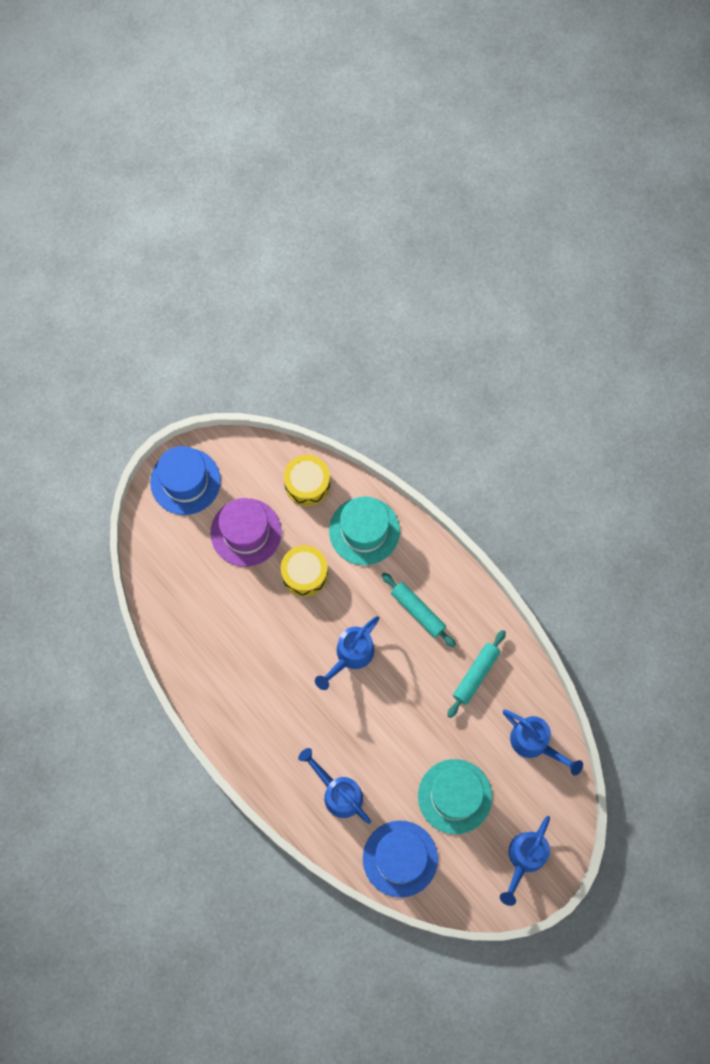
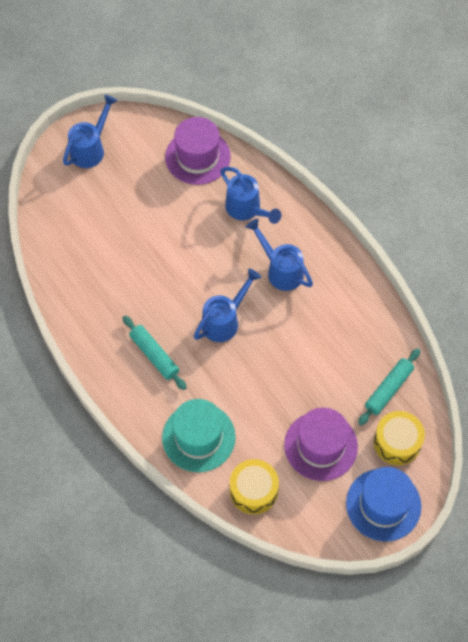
camera: 175 degrees left, 10 degrees down
yellow drum [281,545,328,597] -> yellow drum moved to [374,411,425,465]
blue hat [363,821,438,898] -> purple hat [165,117,231,185]
turquoise hat [418,759,492,834] -> none
turquoise rolling pin [448,630,506,718] -> turquoise rolling pin moved to [358,348,420,425]
blue watering can [503,710,583,776] -> blue watering can moved to [246,218,313,291]

